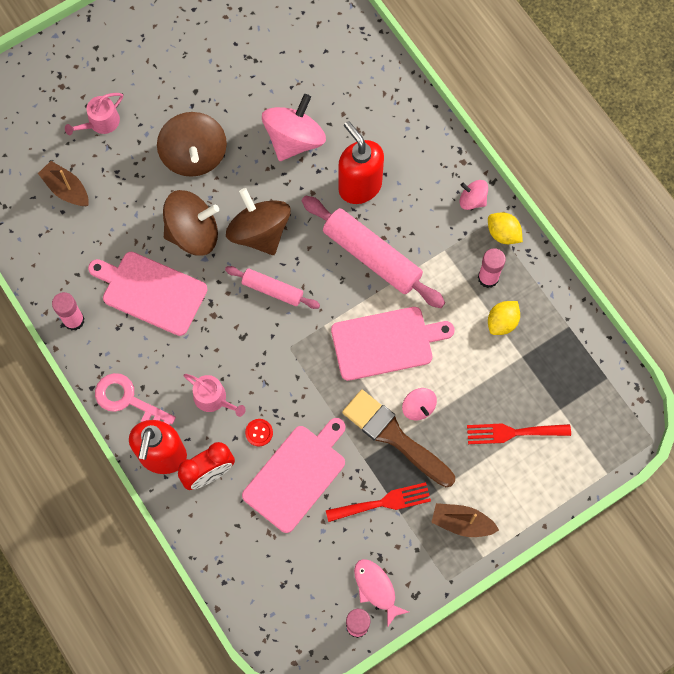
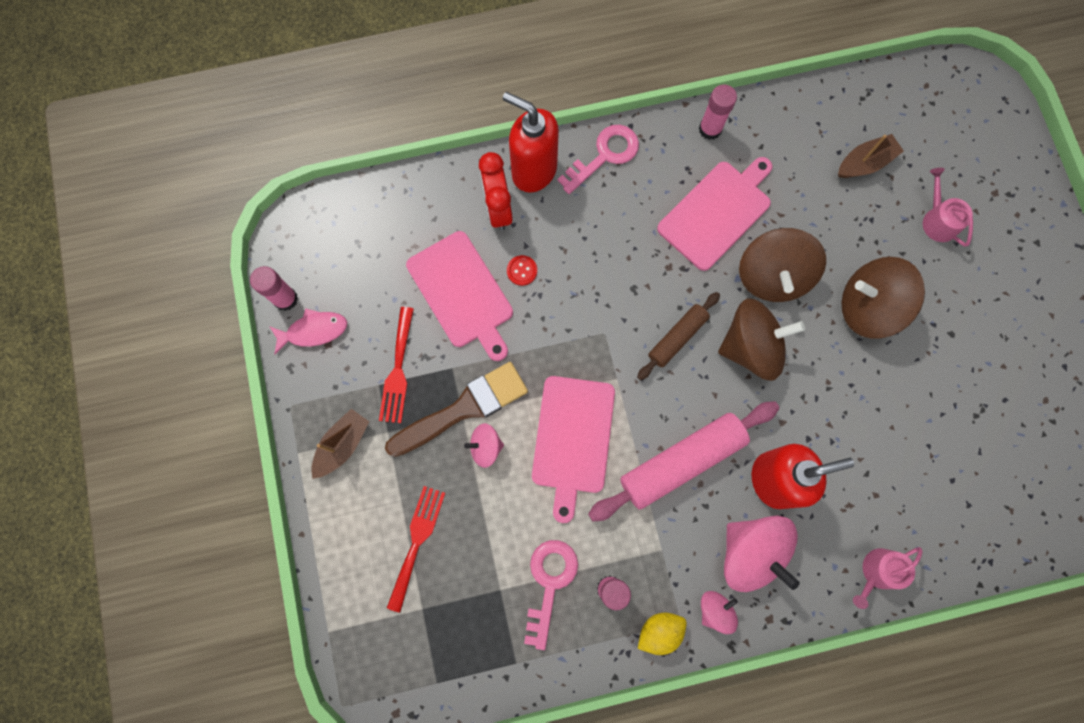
camera: 110 degrees right, 5 degrees up
pink watering can [184,374,246,417] -> pink watering can moved to [853,547,923,609]
pink rolling pin [225,266,320,309] -> brown rolling pin [637,292,720,380]
pink spinning top [262,94,326,161] -> pink spinning top moved to [724,516,800,592]
yellow lemon [488,301,520,335] -> pink key [524,540,578,650]

